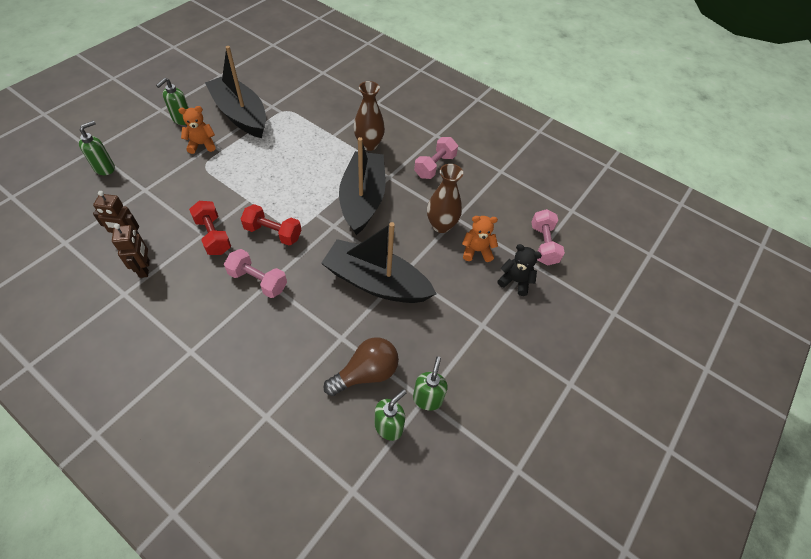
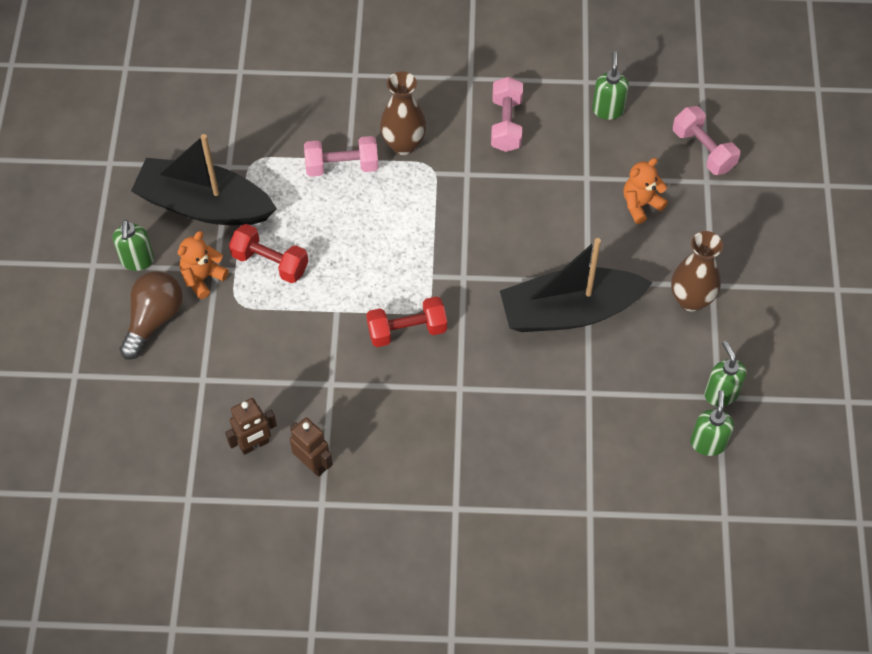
camera: 30 degrees left, 5 degrees up
green soap dispenser [79,121,115,175] -> green soap dispenser moved to [592,51,629,120]
red dumbbell [189,201,231,255] -> red dumbbell moved to [229,224,308,283]
pink dumbbell [224,249,287,298] -> pink dumbbell moved to [304,136,378,177]
brown light bulb [323,337,399,396] -> brown light bulb moved to [120,271,183,360]
black boat [339,137,386,235] -> none
brown vase [427,164,463,233] -> brown vase moved to [671,231,723,312]
black teddy bear [497,244,542,296] -> none

